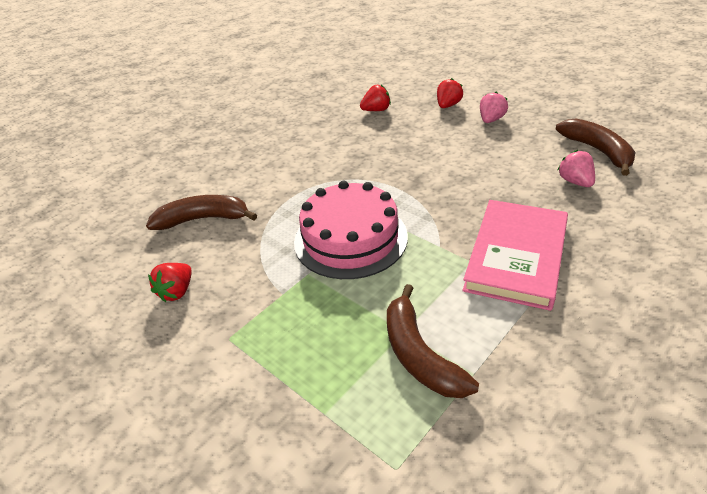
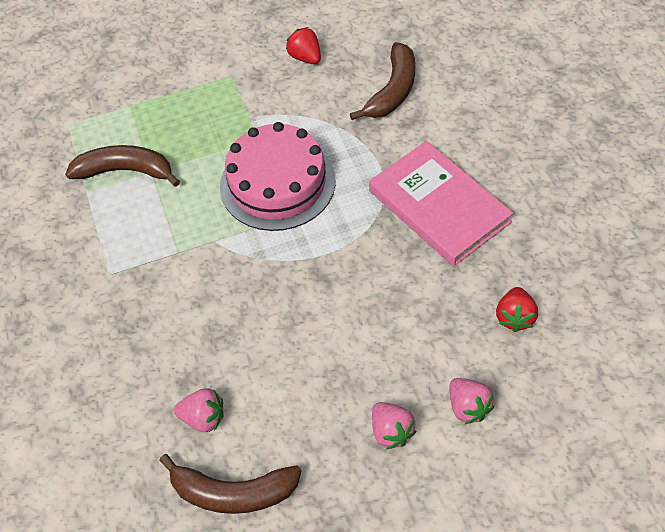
camera: 120 degrees right, 15 degrees up
red strawberry [437,78,463,108] -> pink strawberry [450,378,494,424]
pink book [462,200,568,311] -> pink book moved to [369,141,513,266]

